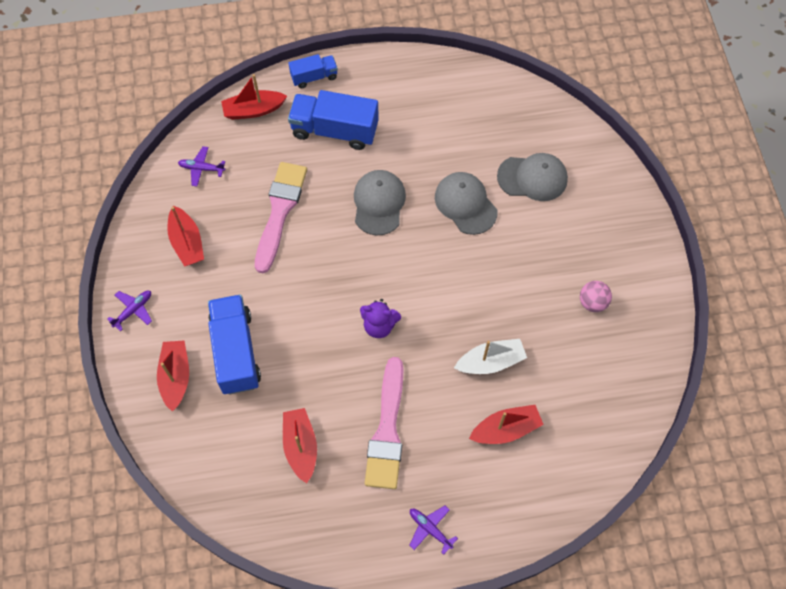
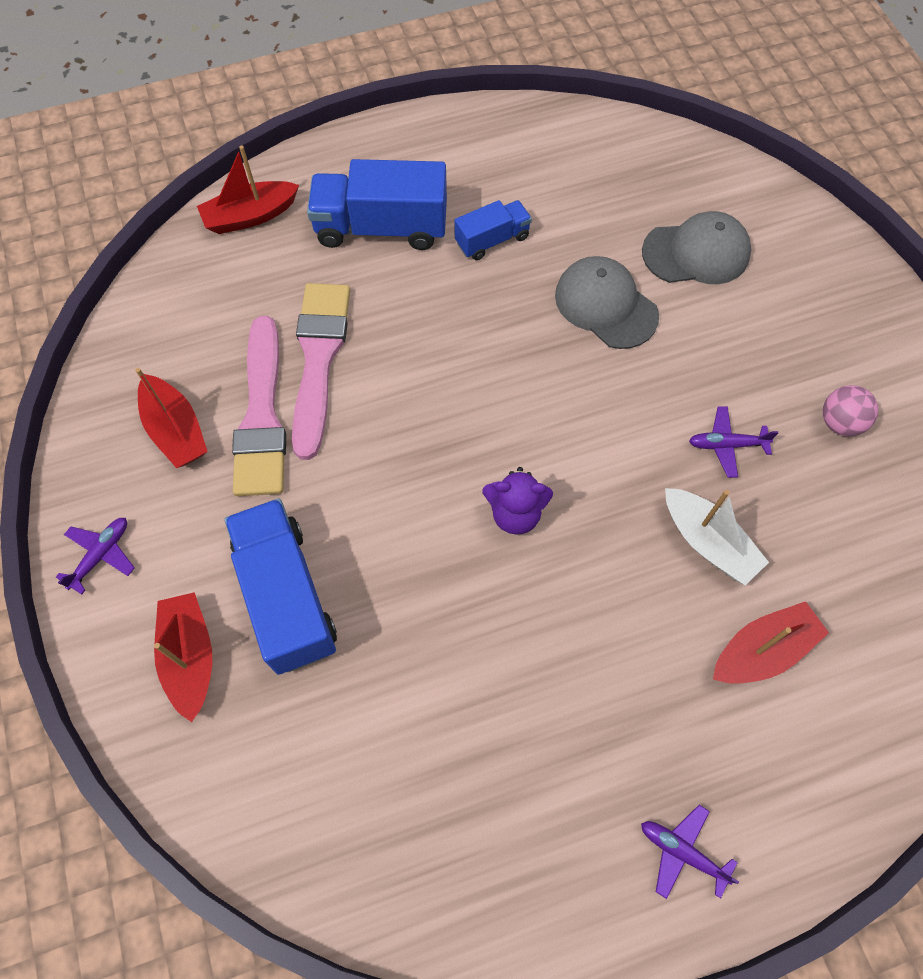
camera: 10 degrees left, 0 degrees up
purple plane [178,146,225,186] -> purple plane moved to [689,406,778,478]
red boat [283,408,317,483] -> none
blue truck [289,54,338,88] -> blue truck moved to [454,200,532,260]
grey cap [354,170,406,235] -> none
pink brush [365,357,403,489] -> pink brush moved to [232,316,286,496]
white boat [454,339,527,374] -> white boat turned 75 degrees clockwise [665,488,769,585]

